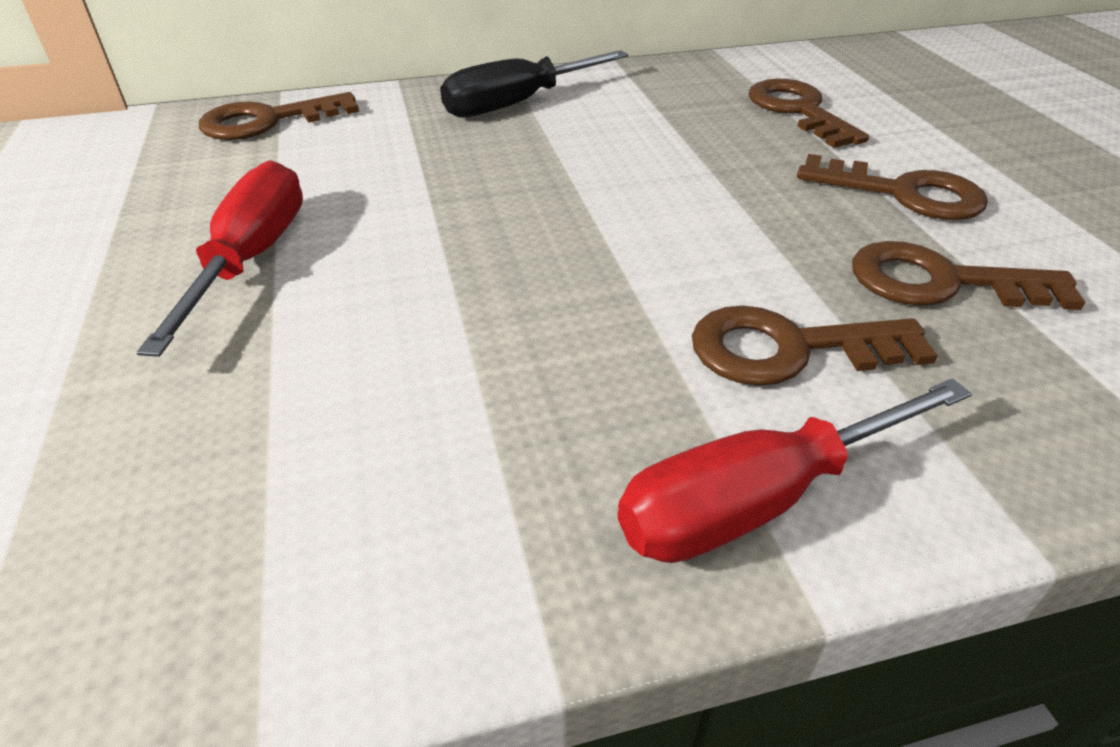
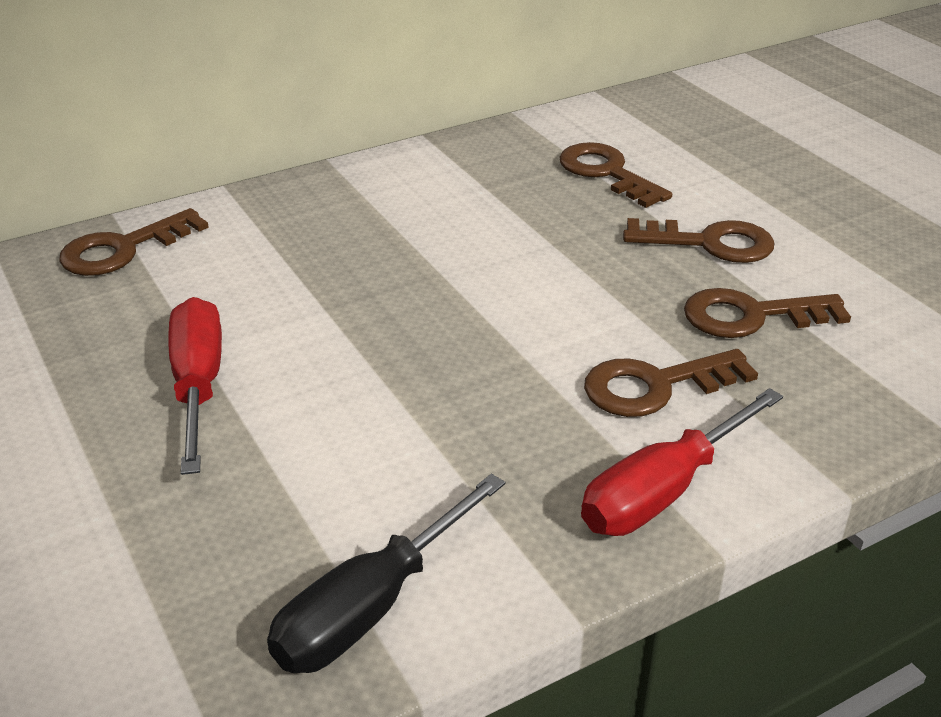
camera: 15 degrees left, 5 degrees down
black screwdriver [440,50,628,118] -> black screwdriver moved to [267,474,506,673]

